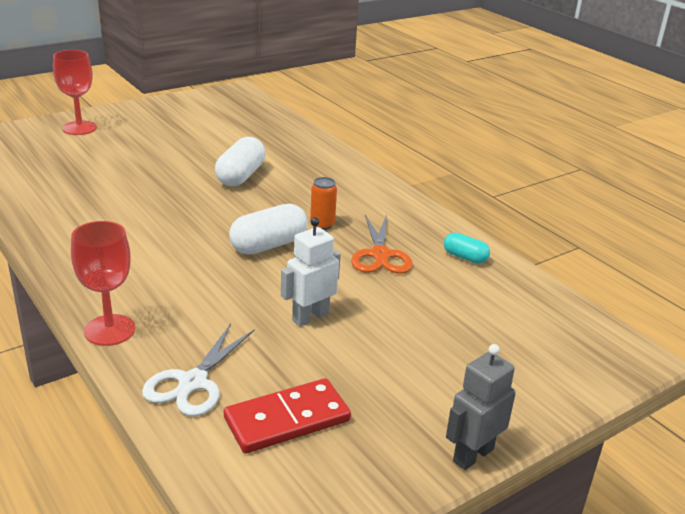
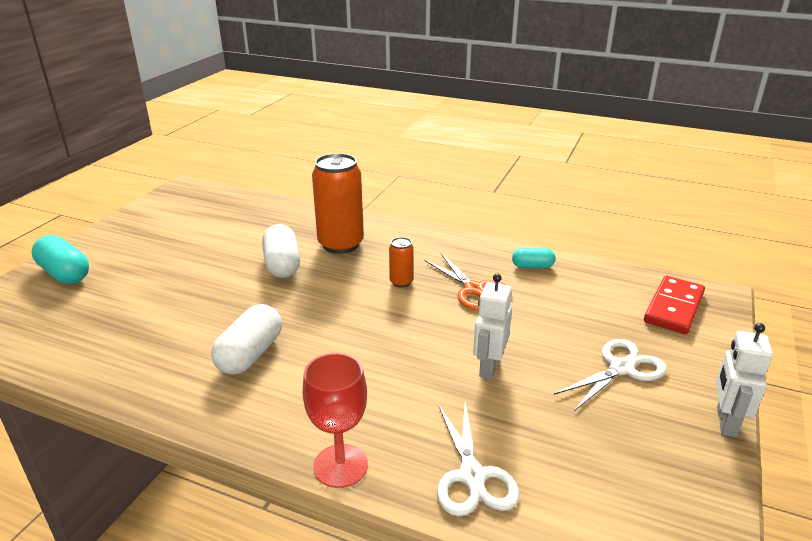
camera: 30 degrees left, 0 degrees up
red goblet [53,50,97,135] -> turquoise capsule [32,235,89,284]
red domino [224,378,351,454] -> red domino moved to [644,276,705,334]
white capsule [229,204,308,255] -> white capsule moved to [211,304,282,375]
grey robot [446,344,516,470] -> white robot [716,323,773,437]
none -> orange can [312,153,364,254]
none -> white scissors [553,339,667,411]

